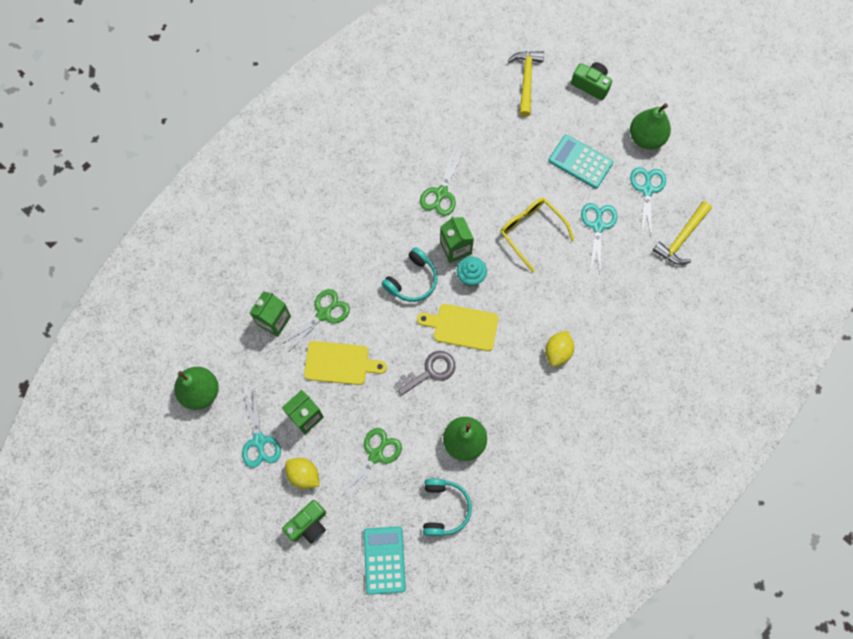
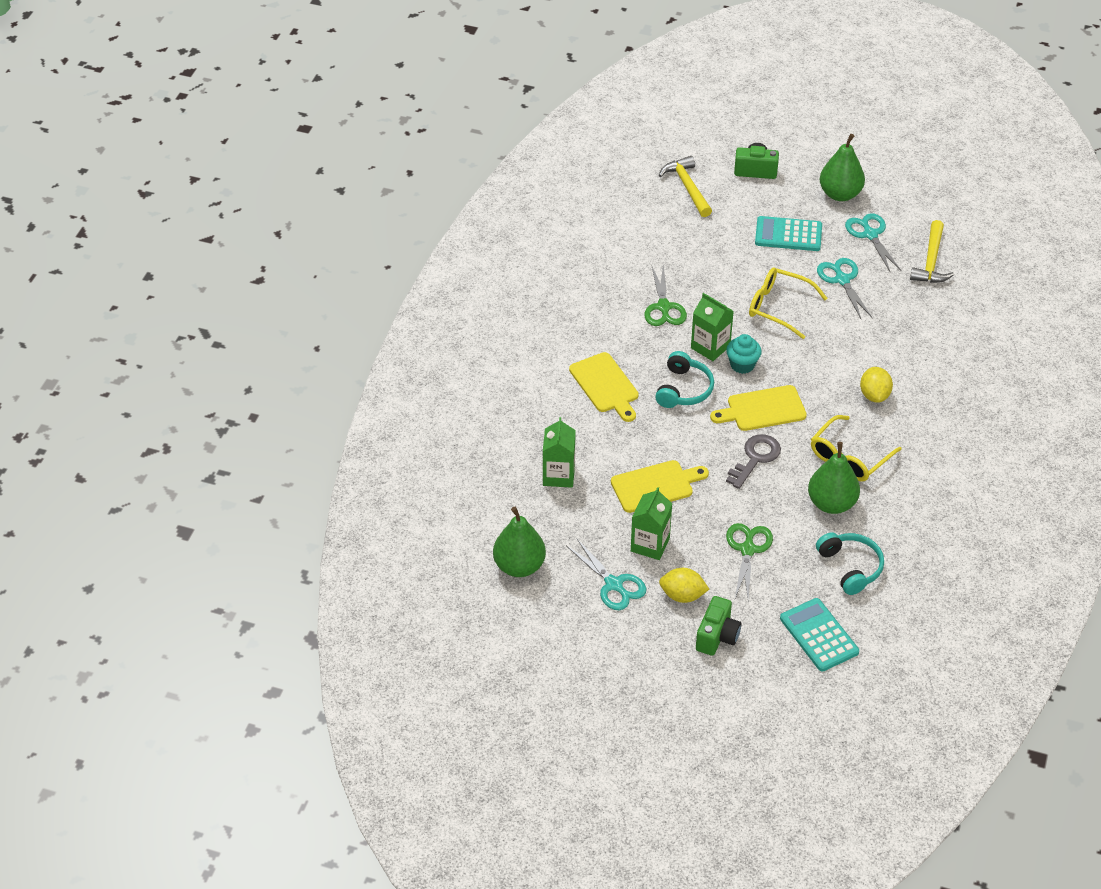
camera: 25 degrees left, 25 degrees down
green scissors [280,289,350,353] -> none
none -> yellow cutting board [569,352,639,422]
none -> yellow glasses [811,415,902,482]

